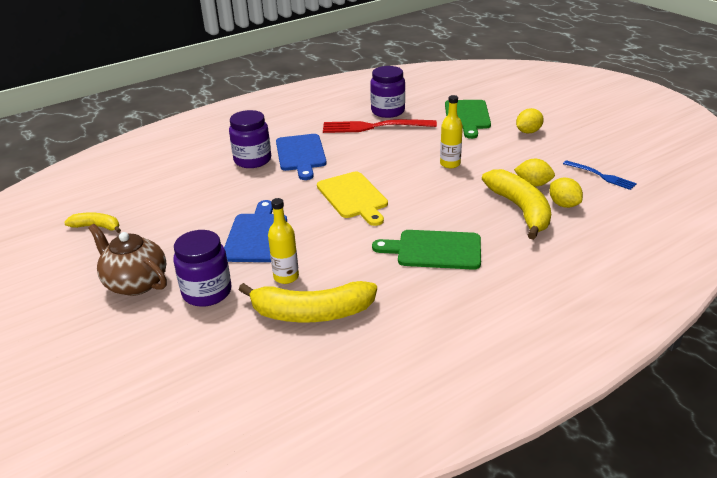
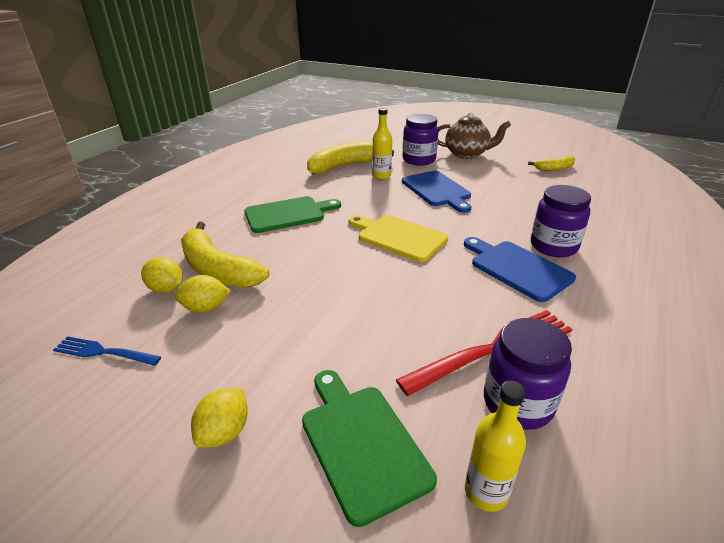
camera: 150 degrees right, 0 degrees up
yellow bottle [440,95,463,168] -> yellow bottle moved to [465,381,526,512]

